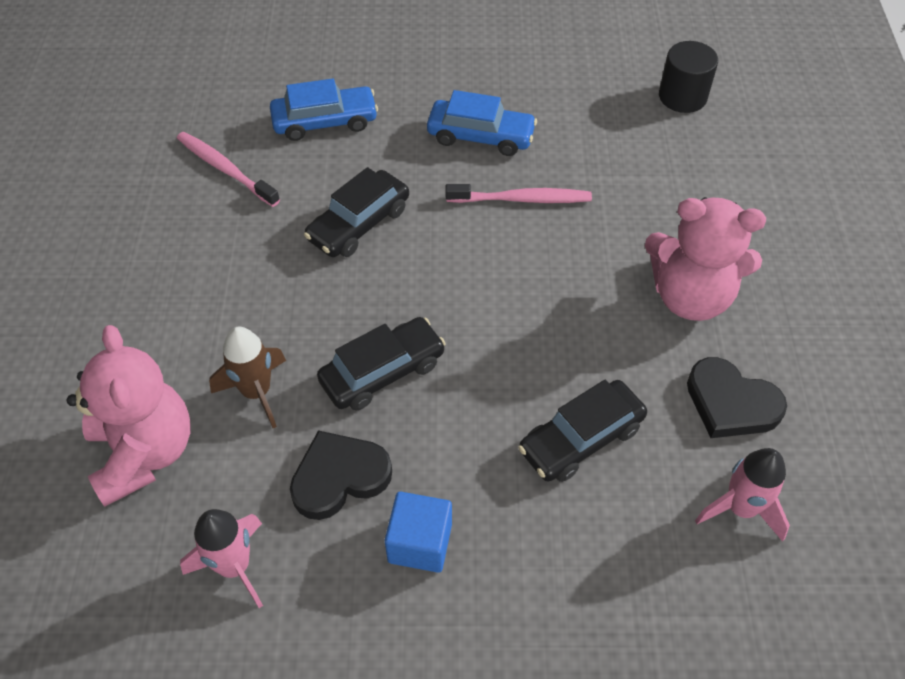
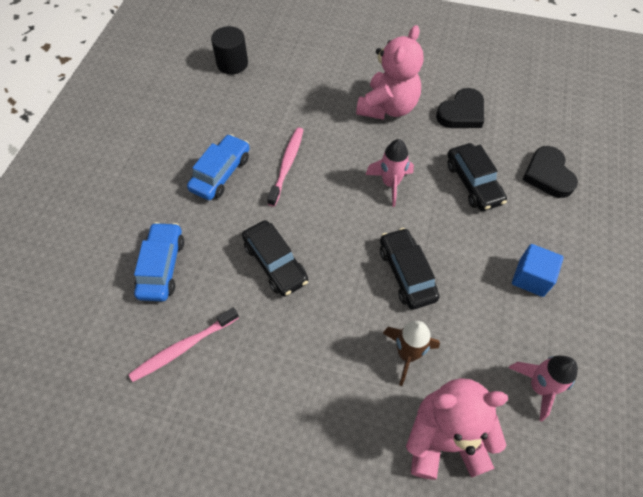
camera: 75 degrees left, 5 degrees up
black heart [290,430,392,520] -> black heart moved to [522,146,578,198]
pink rocket [695,448,790,542] -> pink rocket moved to [366,139,414,207]

